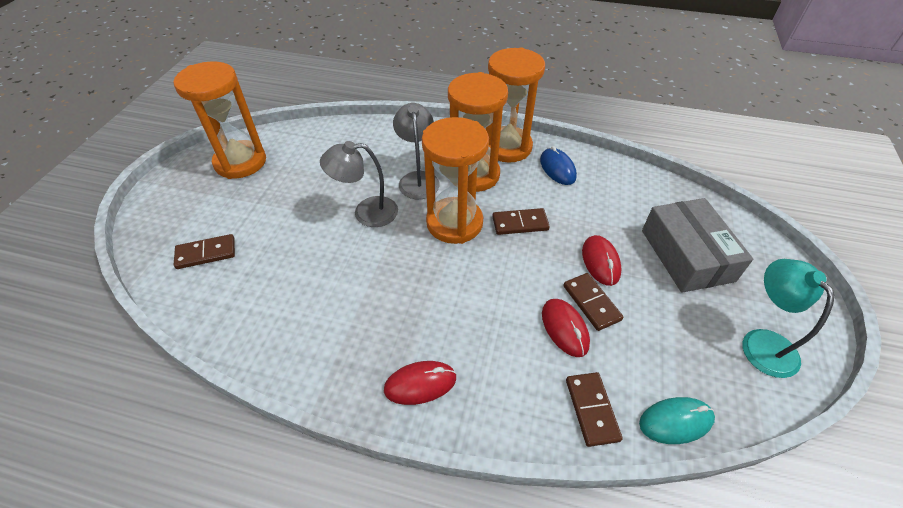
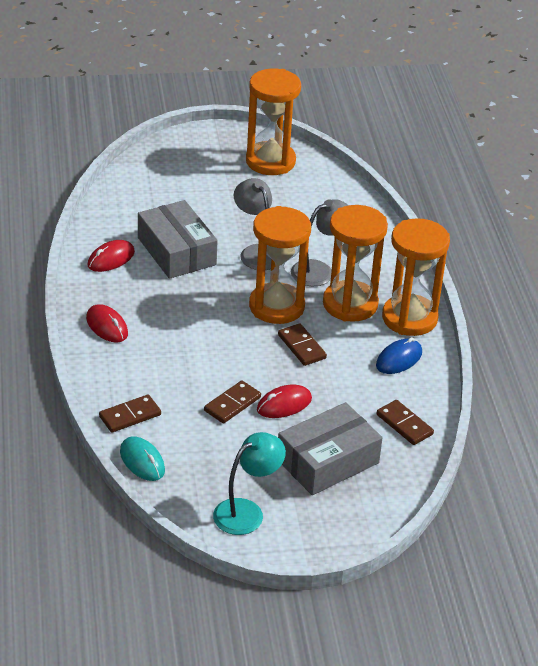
camera: 65 degrees right, 10 degrees down
brown domino [174,234,235,269] -> brown domino moved to [376,400,434,445]
red mouse [542,299,590,357] -> red mouse moved to [88,240,135,272]
none -> grey box [138,200,218,279]

